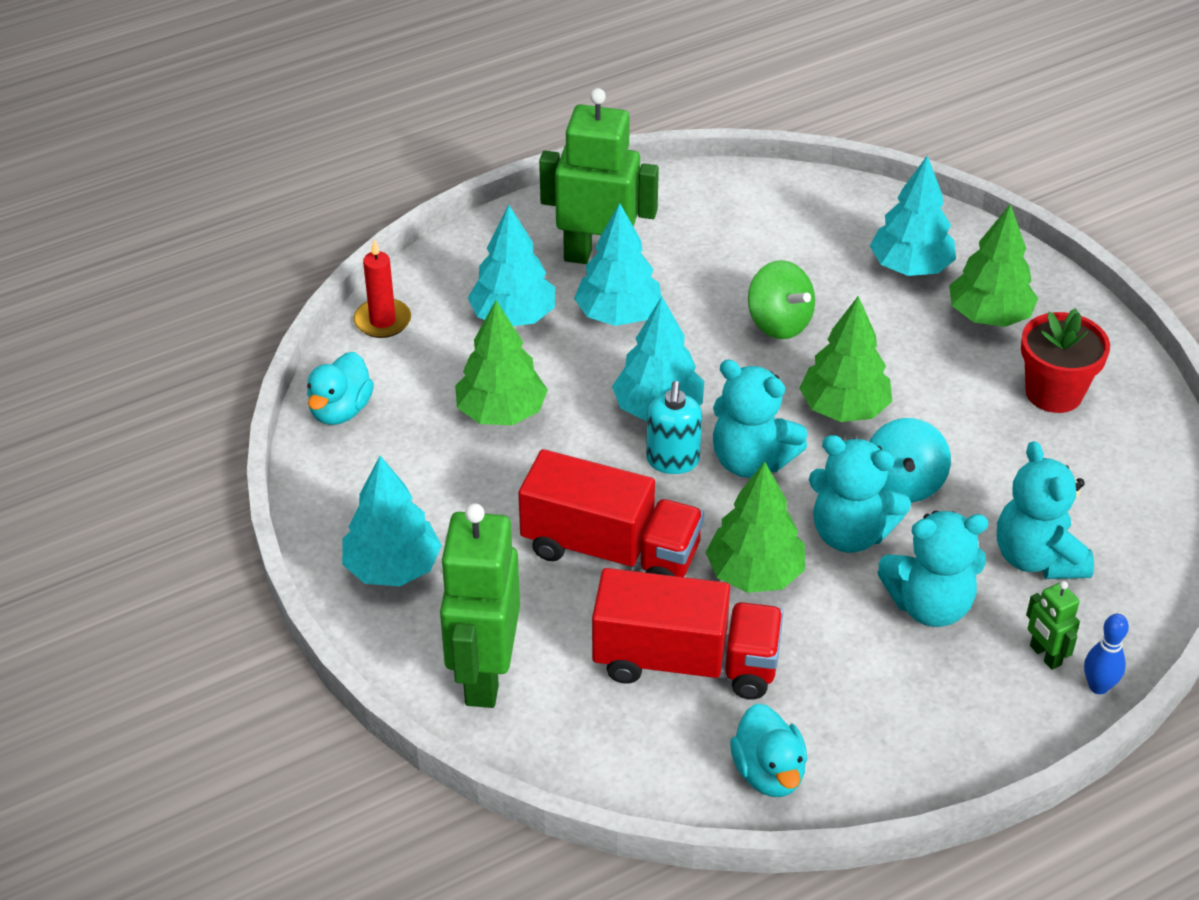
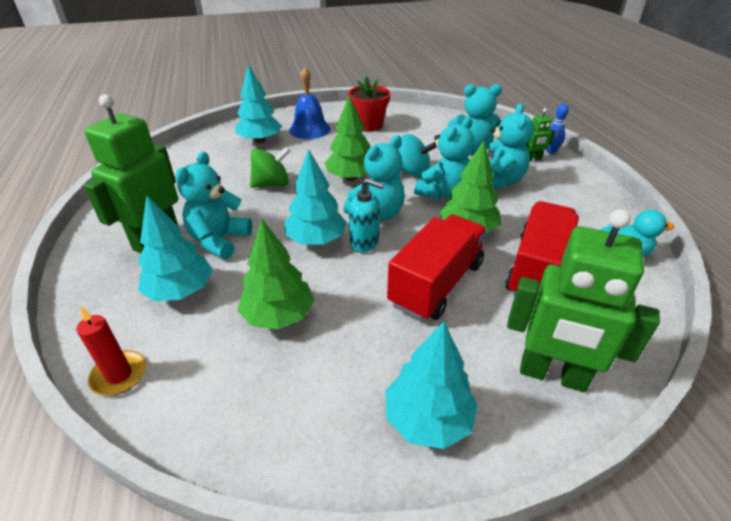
camera: 75 degrees left, 5 degrees down
turquoise duck [307,352,374,425] -> none
turquoise tree [574,203,661,326] -> turquoise teddy bear [175,152,252,259]
green tree [949,204,1038,327] -> blue bell [289,67,331,139]

